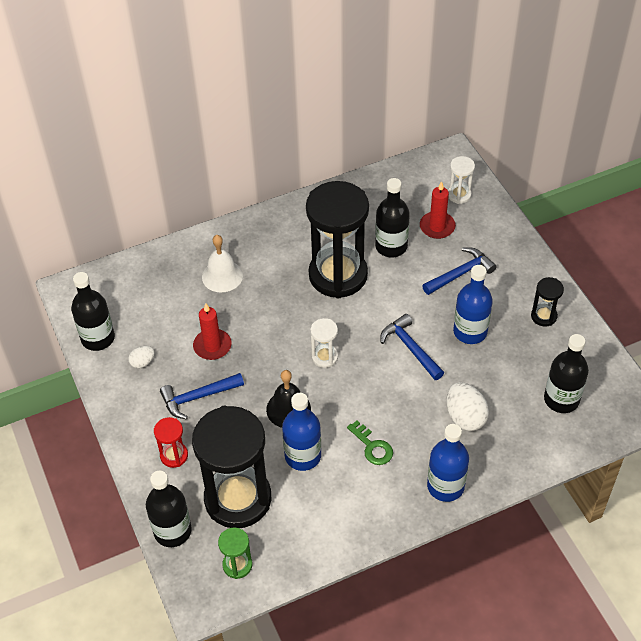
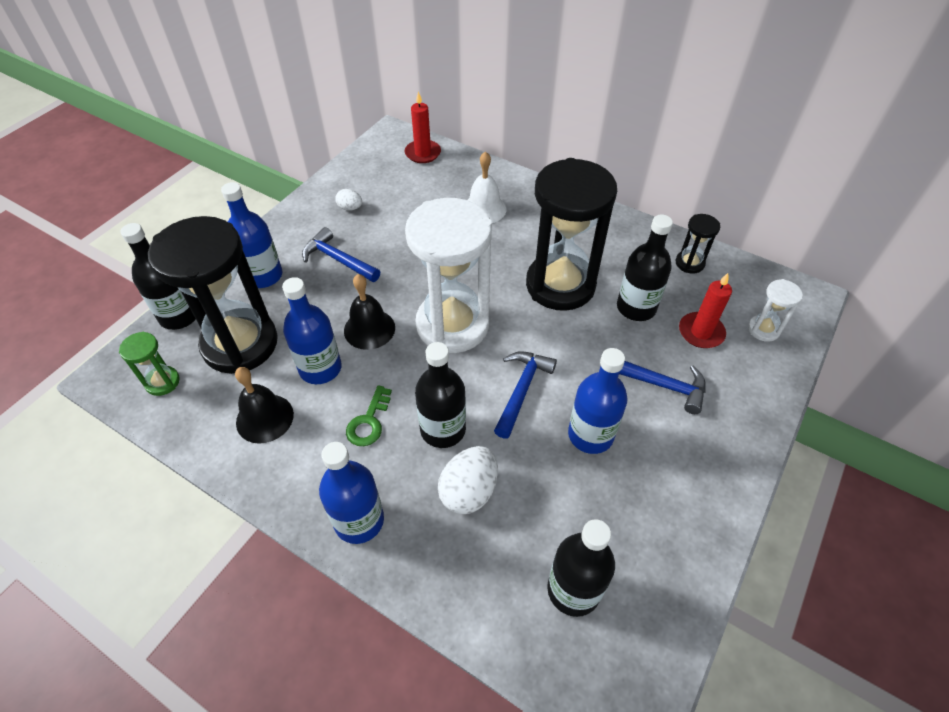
camera: 55 degrees right, 0 degrees up
black bottle [71,272,115,351] -> black bottle moved to [415,342,466,448]
red hourglass [154,417,188,468] -> blue bottle [221,182,283,288]
red candle [193,303,231,360] -> red candle moved to [405,91,441,163]
white hourglass [310,318,338,368] -> white hourglass [405,198,492,353], size x2.34
black hourglass [531,277,564,327] -> black hourglass moved to [676,214,720,274]
none -> black bell [235,367,294,443]

